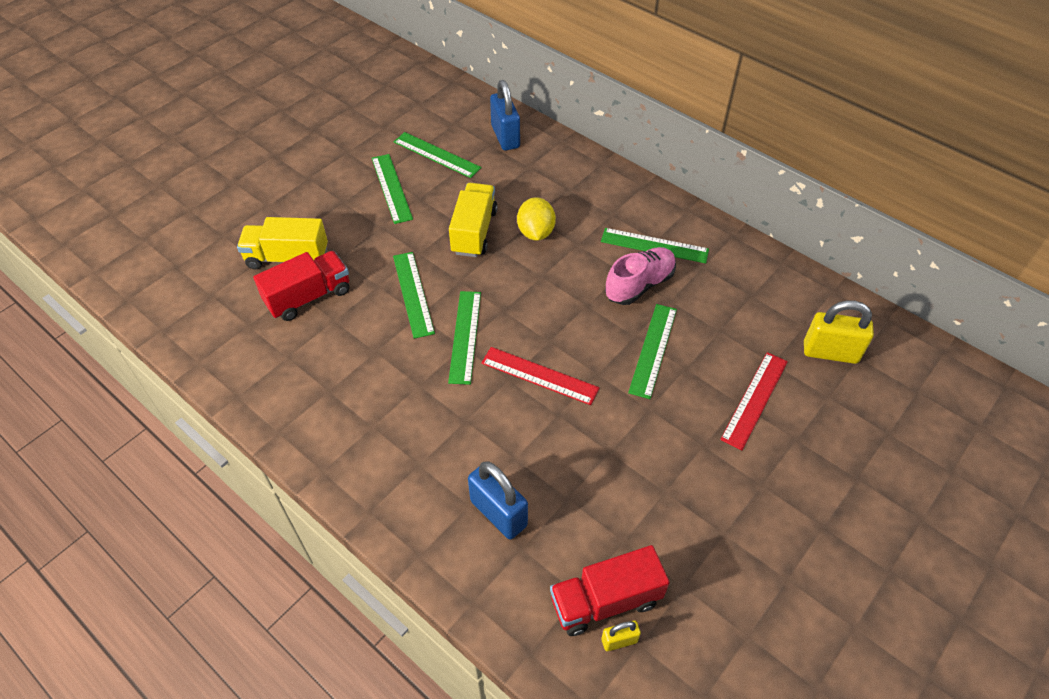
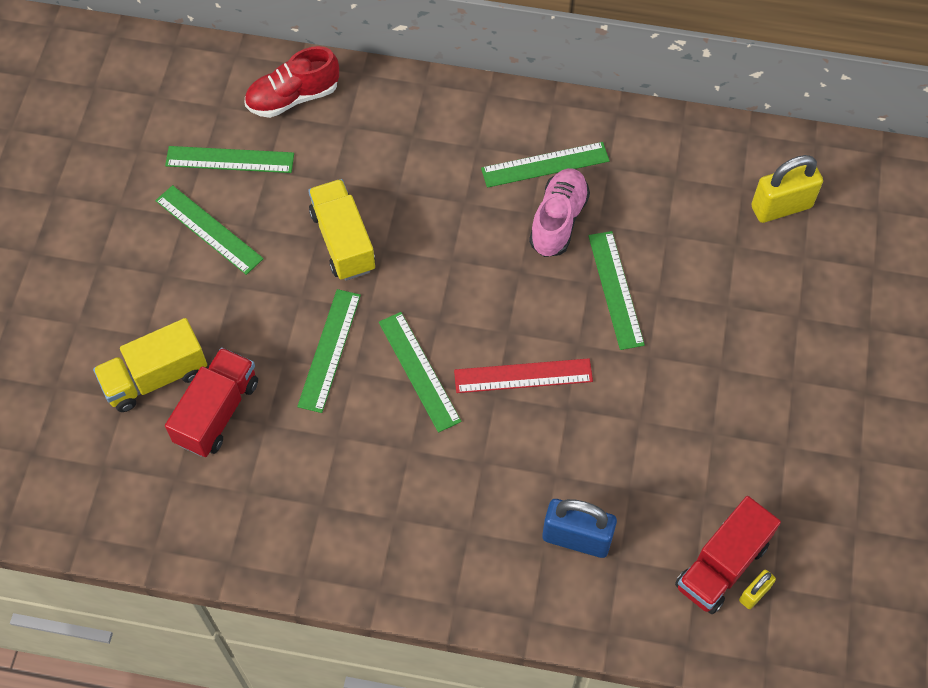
camera: 30 degrees left, 10 degrees up
green ruler [393,252,435,339] -> green ruler turned 60 degrees clockwise [297,289,361,413]
blue padlock [490,80,520,150] -> red shoe [244,46,339,118]
yellow lemon [517,197,556,241] -> none
red ruler [720,352,788,450] -> none

